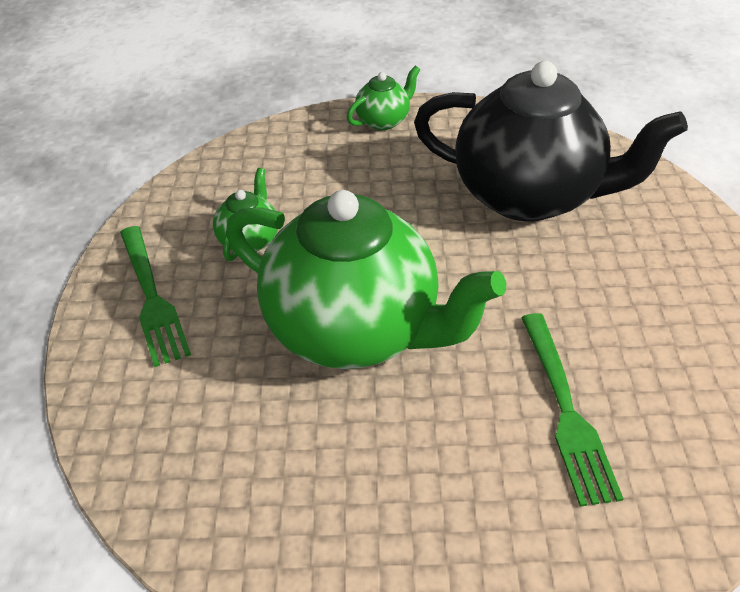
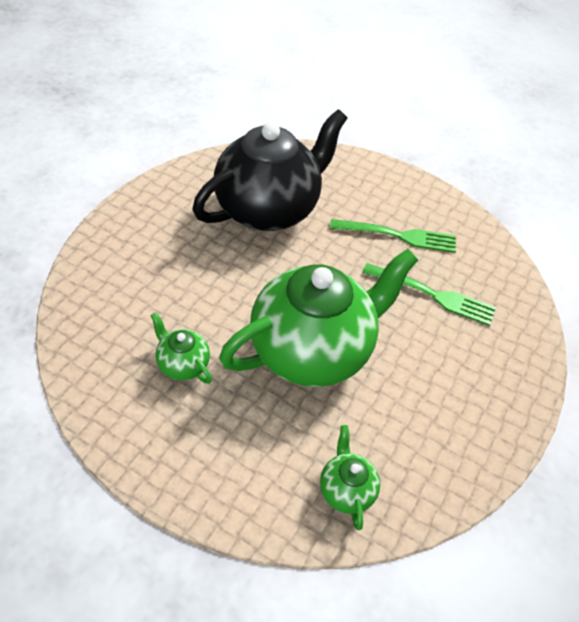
camera: 65 degrees left, 5 degrees up
green fork [120,226,191,367] -> green fork moved to [330,219,456,253]
green teapot [347,66,420,130] -> green teapot moved to [320,425,380,530]

